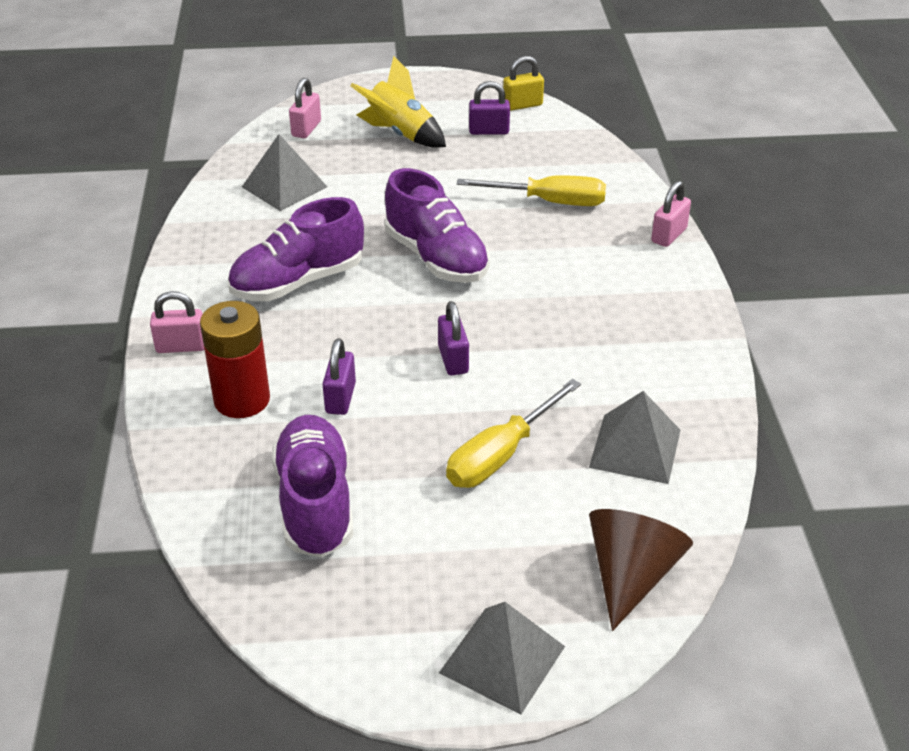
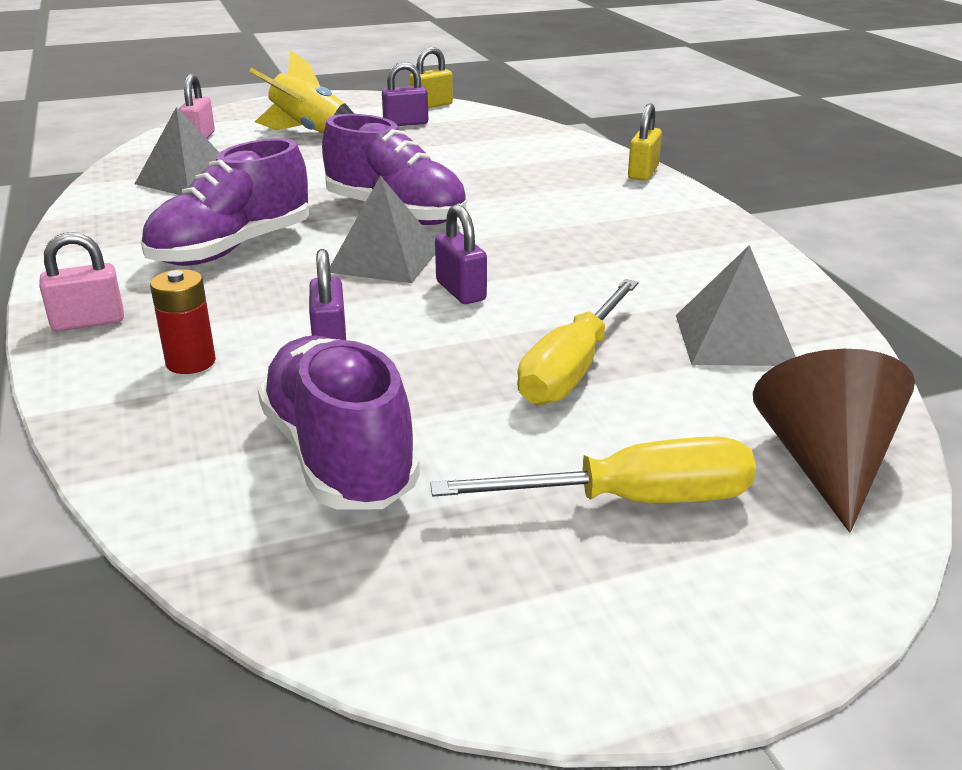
camera: 15 degrees left, 10 degrees down
red battery [200,301,270,418] -> red battery [150,269,216,374], size x0.61
grey pyramid [439,602,565,715] -> grey pyramid moved to [330,175,435,283]
yellow screwdriver [456,175,606,206] -> yellow screwdriver moved to [430,437,756,503]
pink padlock [651,181,691,247] -> yellow padlock [628,103,662,181]

